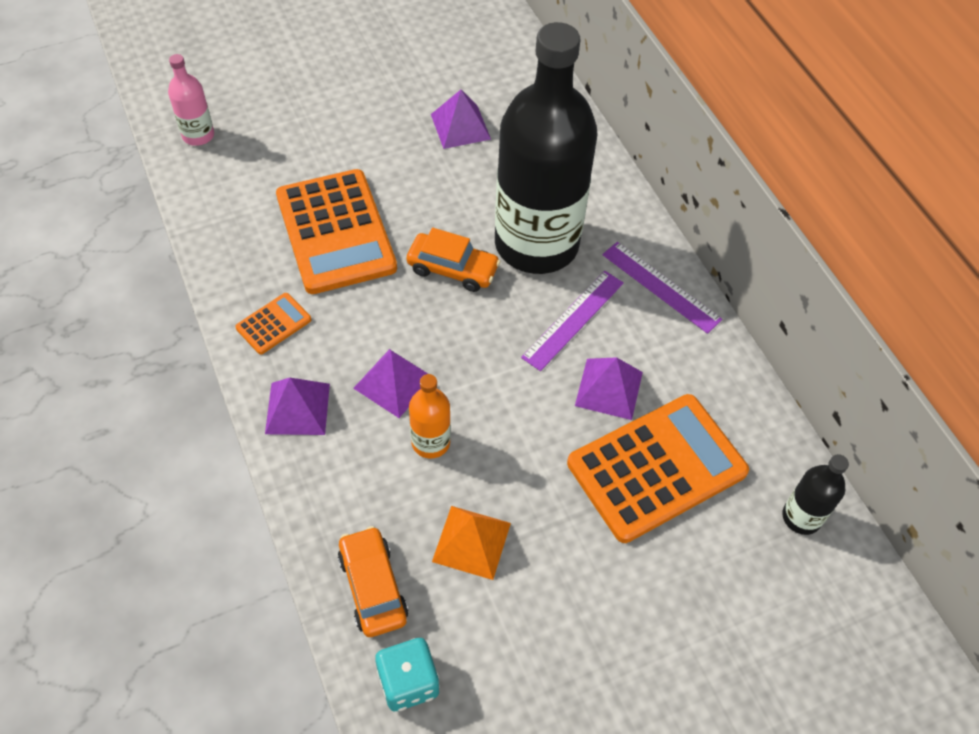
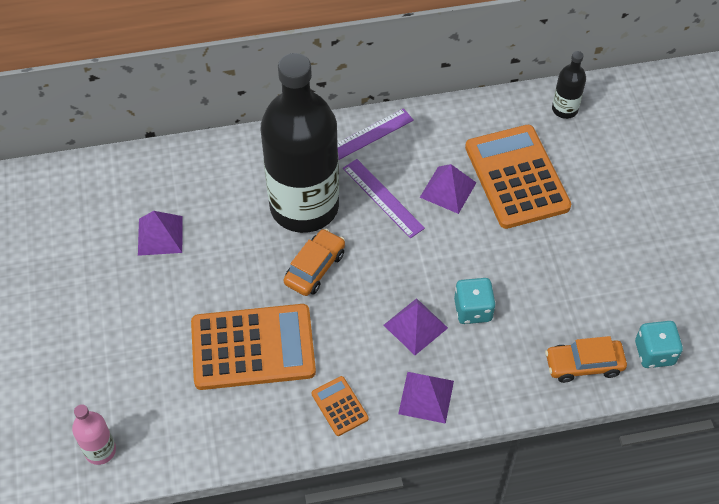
camera: 75 degrees left, 0 degrees up
orange bottle [409,374,451,459] -> turquoise dice [454,278,496,324]
orange pyramid [432,506,511,580] -> none

